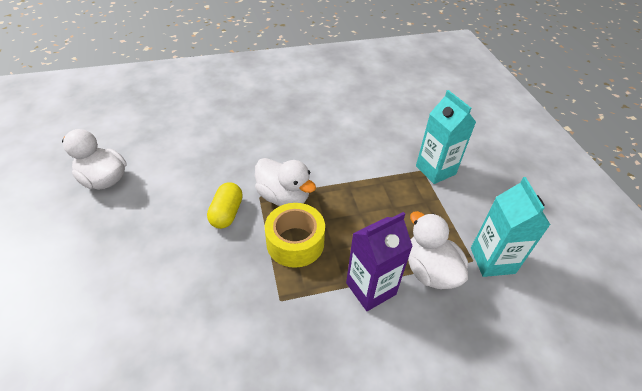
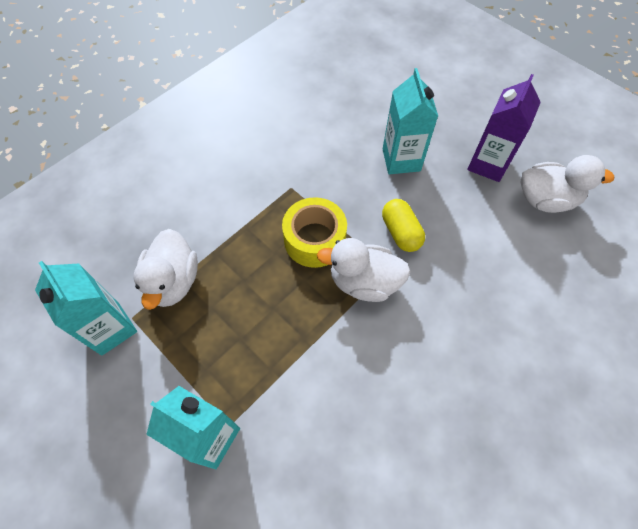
camera: 150 degrees right, 15 degrees up
purple carton [346,212,413,311] -> purple carton moved to [467,74,541,182]
white duck [408,211,468,289] -> white duck turned 60 degrees clockwise [133,229,198,310]
none -> turquoise carton [383,68,438,174]

